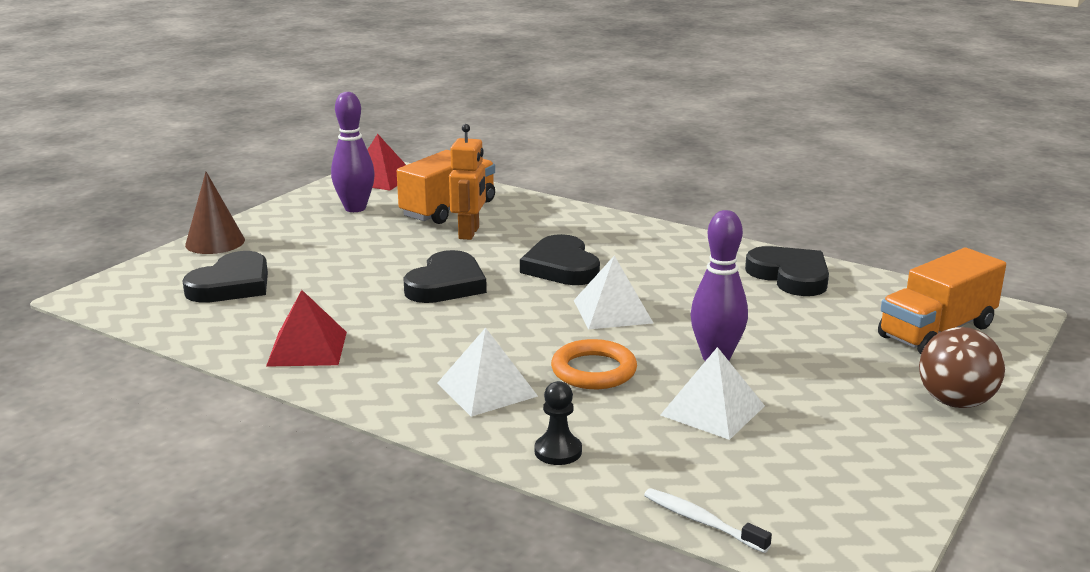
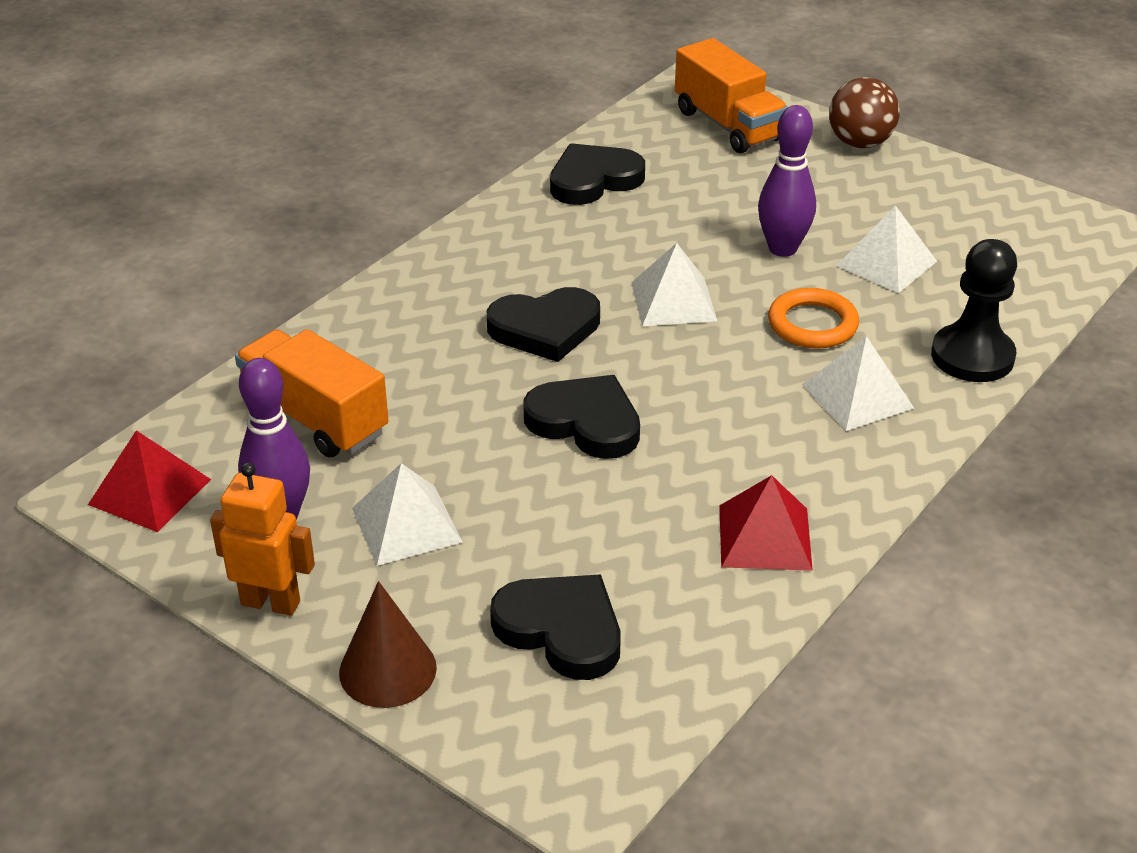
camera: 85 degrees left, 15 degrees up
orange robot [449,124,486,240] -> orange robot moved to [210,462,315,616]
black pawn [534,381,582,465] -> black pawn [931,239,1017,382], size x1.80
white toothbrush [644,488,772,553] -> none
none -> white pyramid [352,463,462,566]

